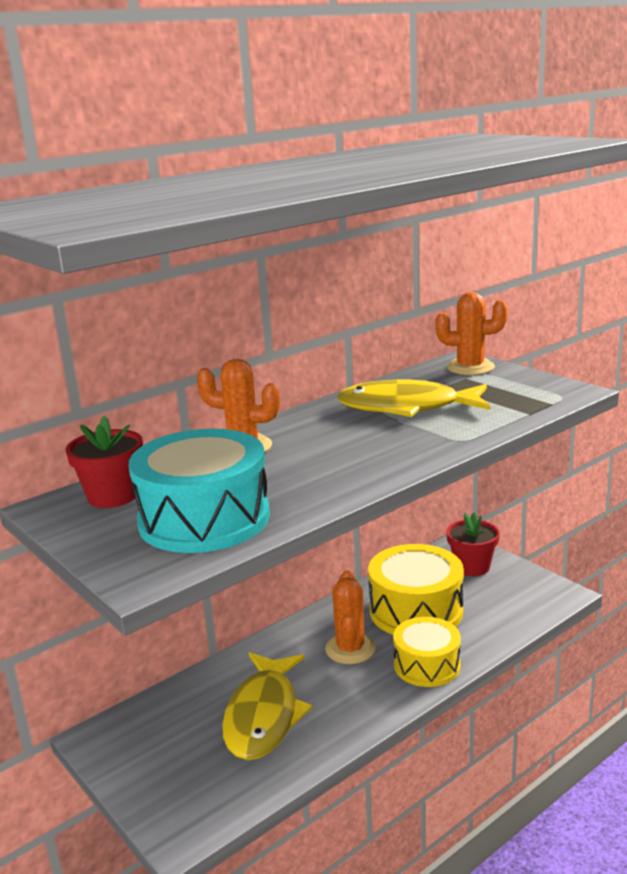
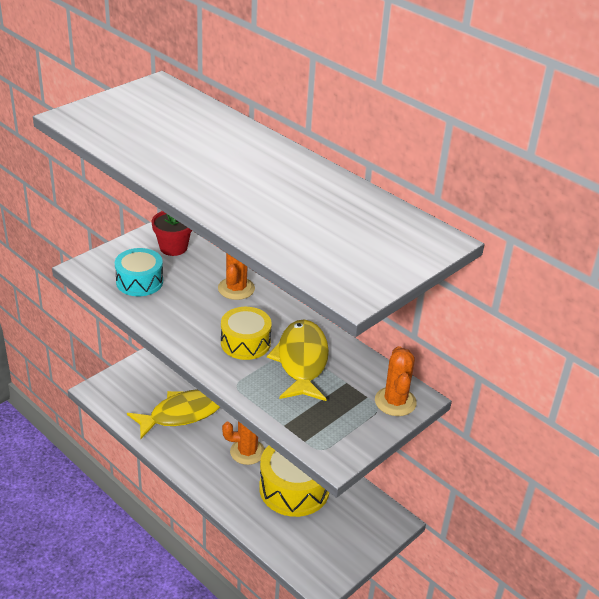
camera: 80 degrees right, 15 degrees up
turquoise drum [129,429,270,553] -> turquoise drum [115,248,163,296], size x0.65
yellow fish [222,652,312,760] -> yellow fish turned 150 degrees clockwise [127,389,220,439]
yellow drum [393,617,461,687] -> yellow drum moved to [221,307,272,360]
red flower pot [446,512,500,576] -> none

